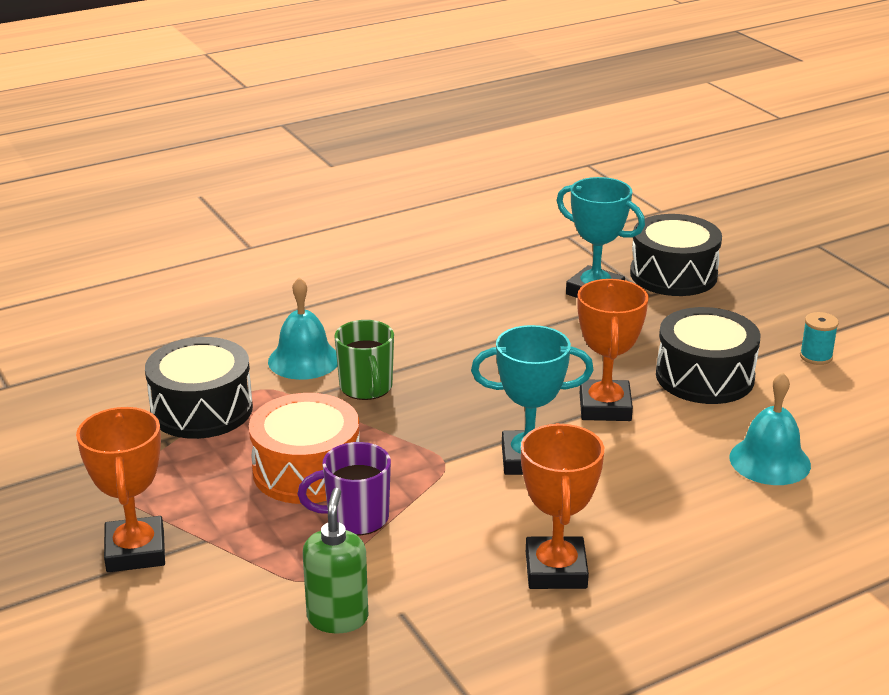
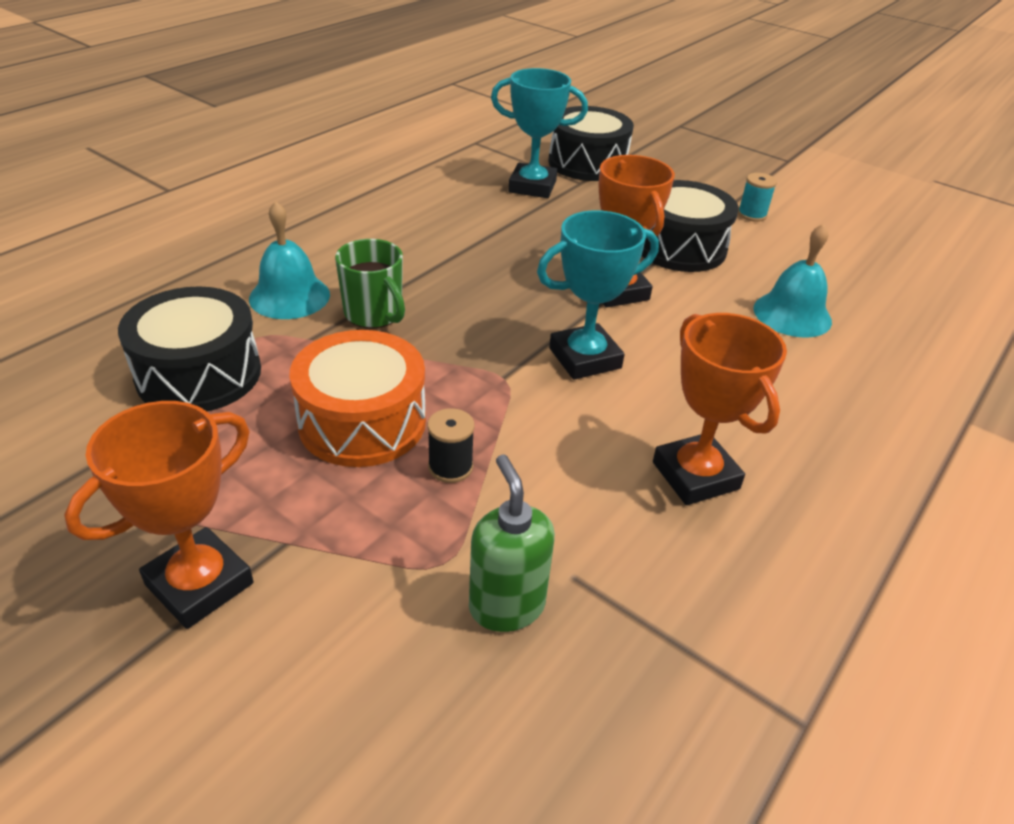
camera: 25 degrees left, 10 degrees up
orange trophy [76,407,165,572] -> orange trophy turned 75 degrees clockwise [64,401,254,629]
purple mug [298,442,391,535] -> black spool [427,408,475,483]

